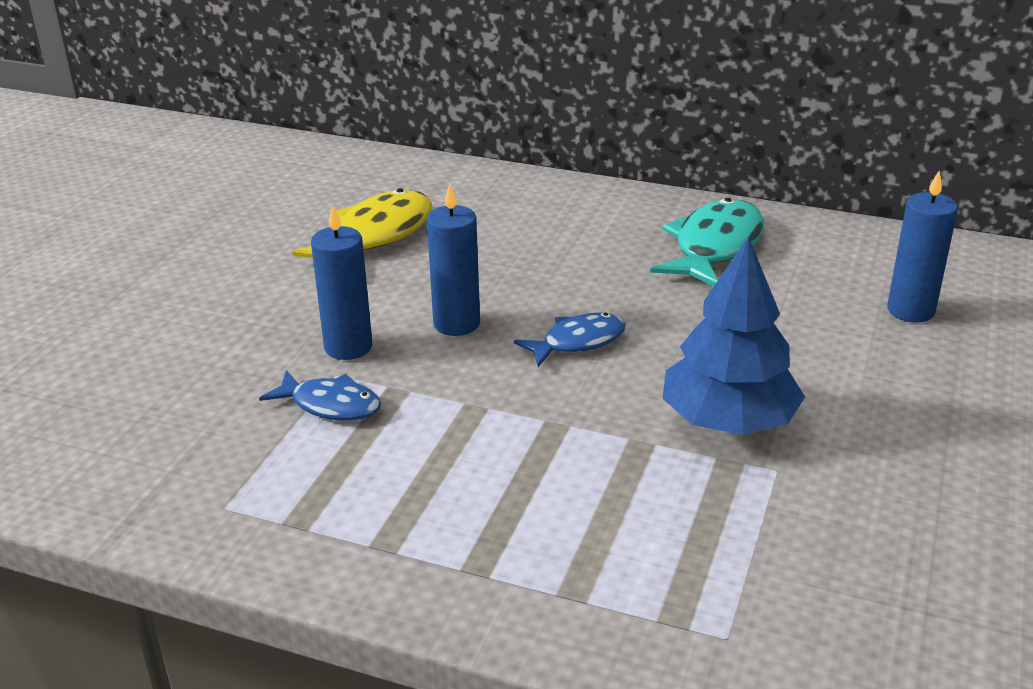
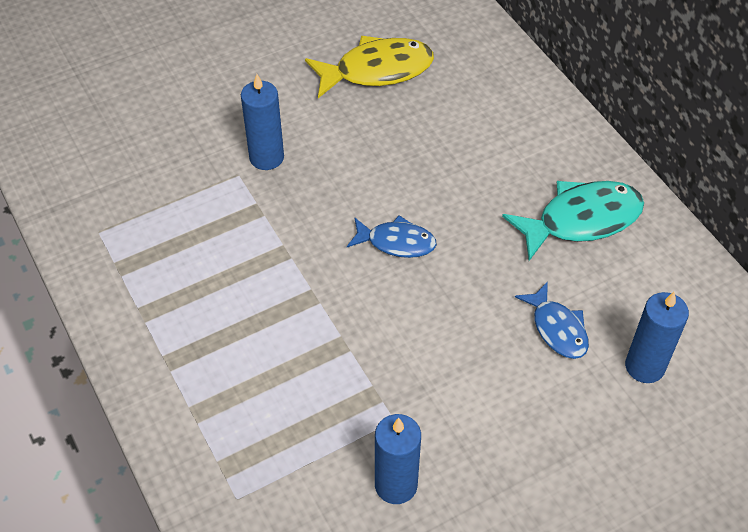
camera: 40 degrees right, 20 degrees up
blue fish [259,370,381,421] -> blue fish moved to [515,282,589,359]
blue candle [427,184,480,336] -> blue candle moved to [375,414,421,504]
blue tree [662,236,805,435] -> none

